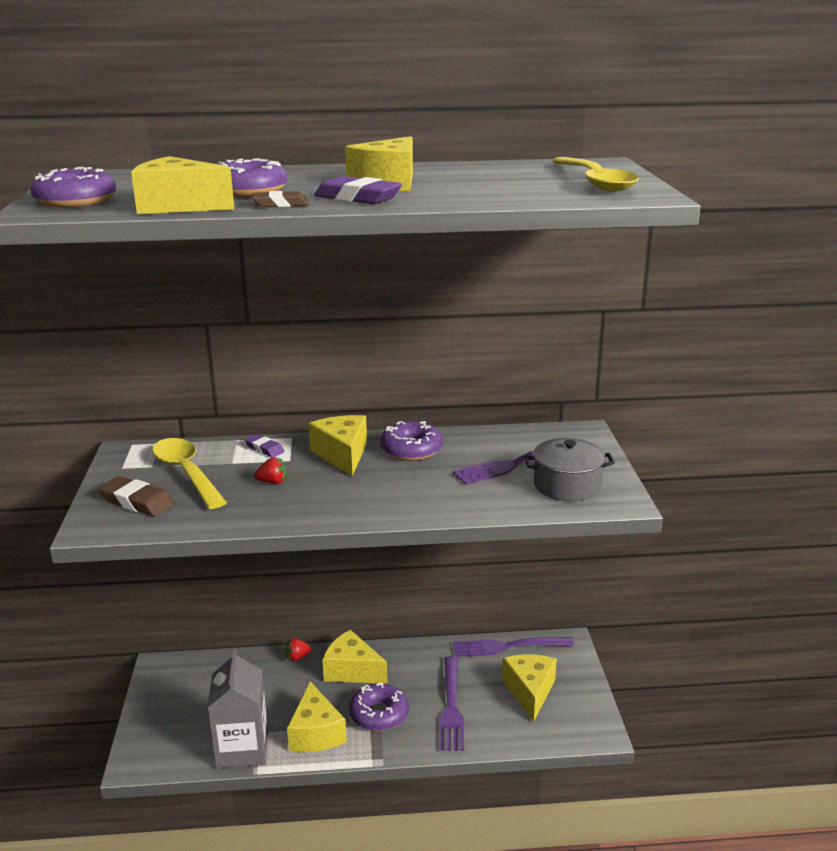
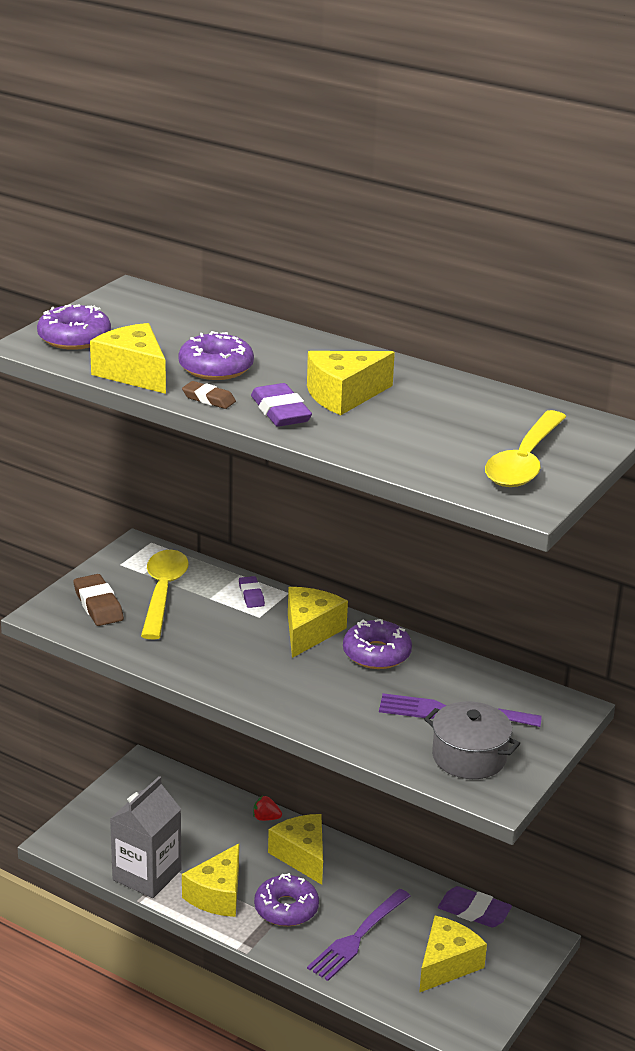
camera: 35 degrees right, 5 degrees up
red strawberry [254,457,286,484] -> none
purple fork [453,637,574,657] -> purple eraser [438,886,512,927]

